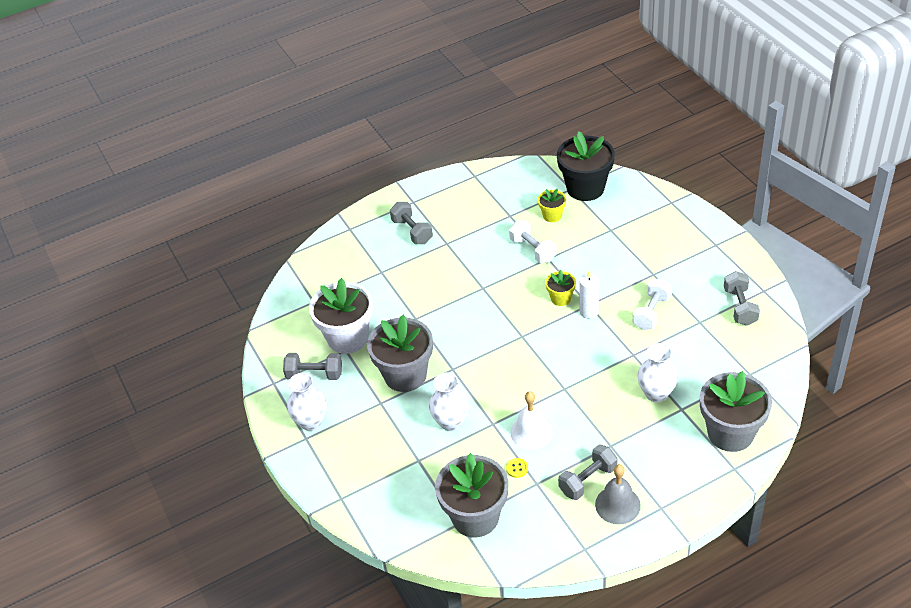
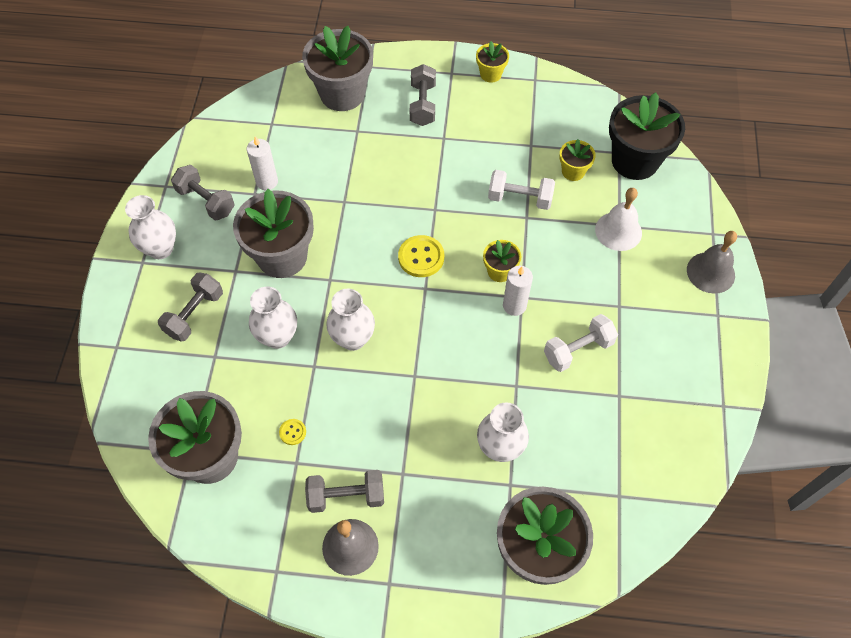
camera: 30 degrees right, 15 degrees up
white flower pot [309,278,373,354] -> white candle [247,136,278,190]
white dumbbell [509,220,557,263] -> white dumbbell turned 75 degrees counterclockwise [488,170,555,210]
white bell [510,391,553,450] -> white bell moved to [595,188,642,251]
grey dumbbell [724,271,760,326] -> grey dumbbell moved to [158,273,223,342]
none -> grey flower pot [302,26,373,111]
none -> white vase [326,289,375,351]
none -> yellow button [398,235,444,277]
none -> yellow flower pot [476,41,509,83]
none -> grey bell [687,231,737,294]

